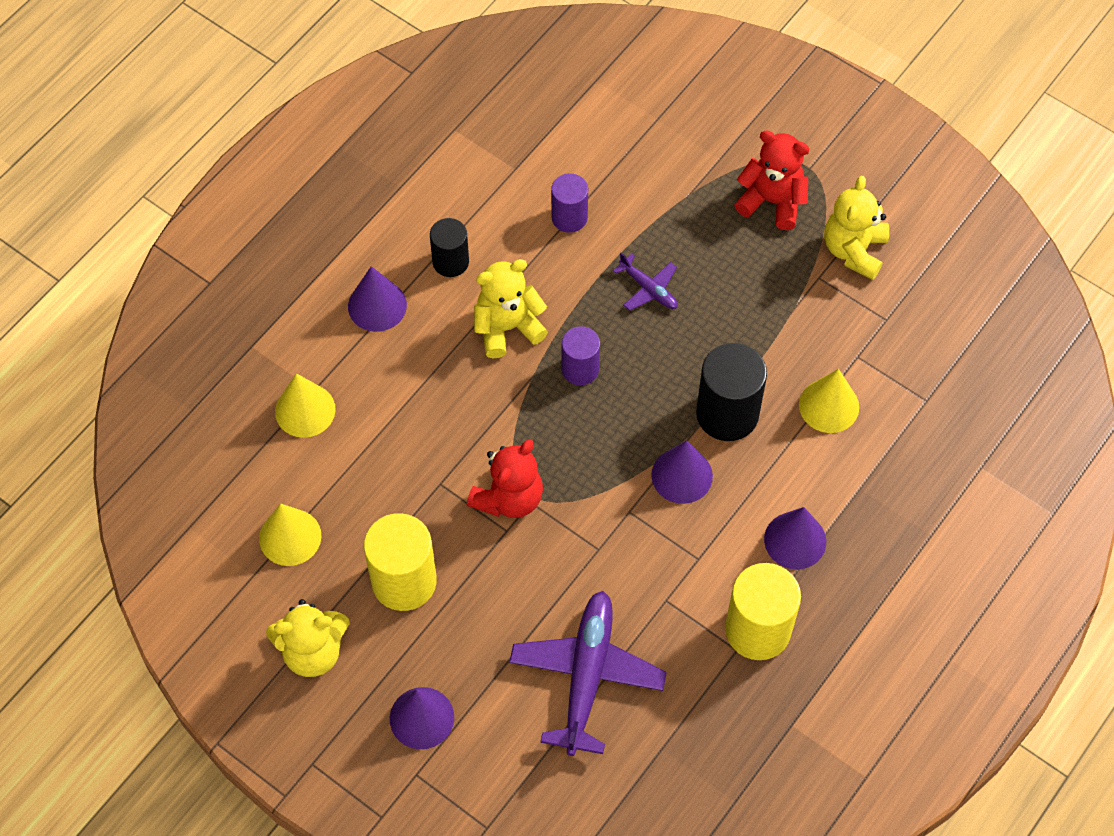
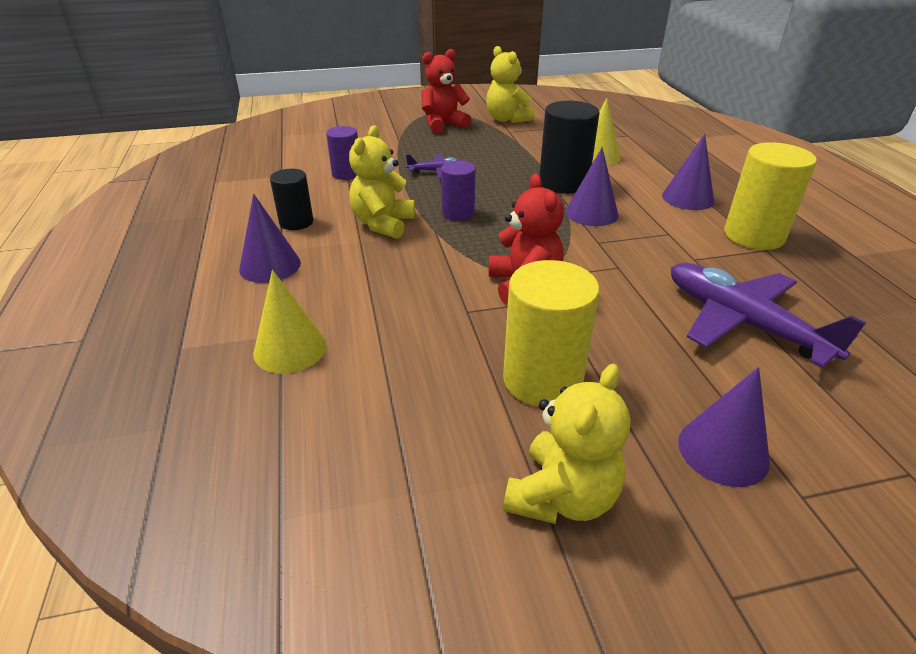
camera: 50 degrees left, 25 degrees down
yellow cone [259,504,321,566] -> none

